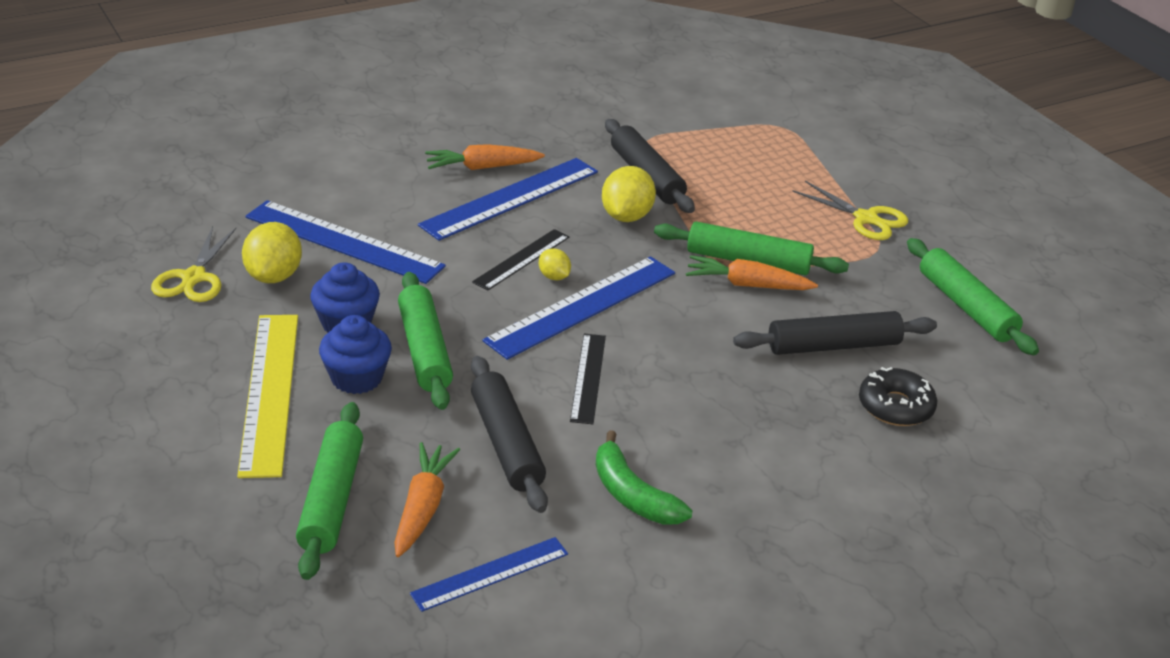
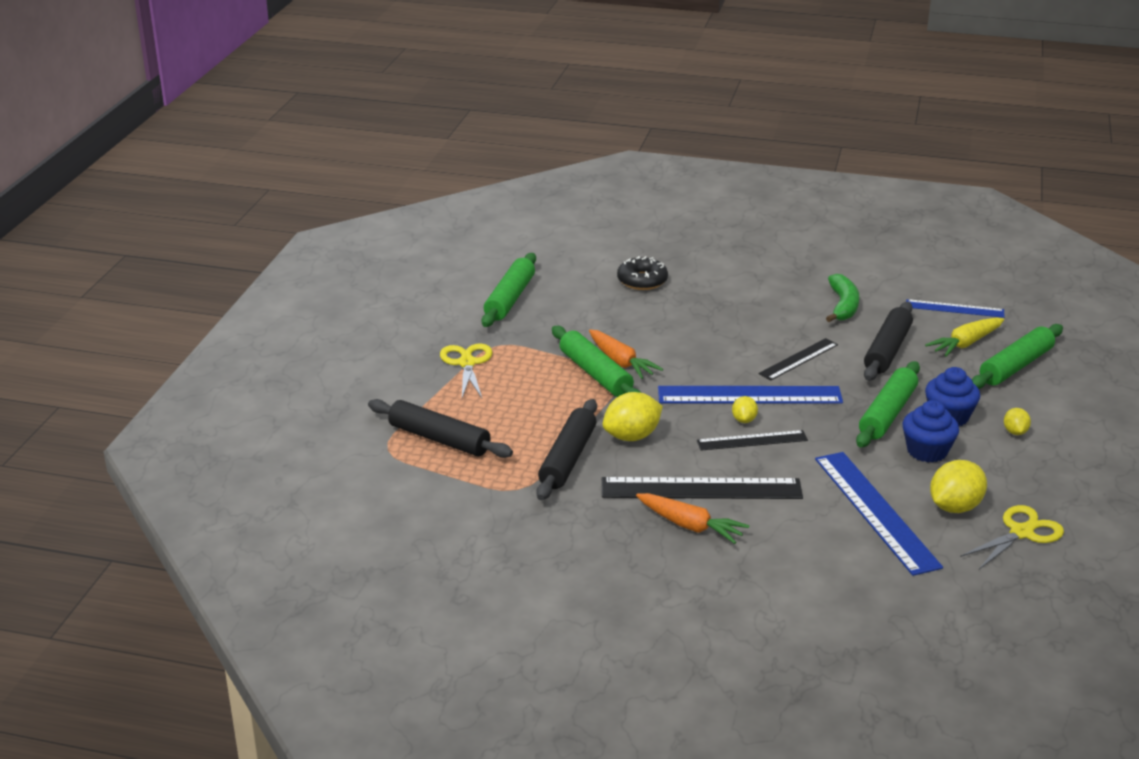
camera: 135 degrees left, 5 degrees down
yellow ruler [237,315,298,478] -> yellow lemon [1004,408,1031,435]
orange carrot [394,442,460,557] -> yellow carrot [925,318,1004,357]
blue ruler [418,158,598,241] -> black ruler [602,477,803,499]
black rolling pin [733,311,937,355] -> black rolling pin moved to [368,399,513,458]

